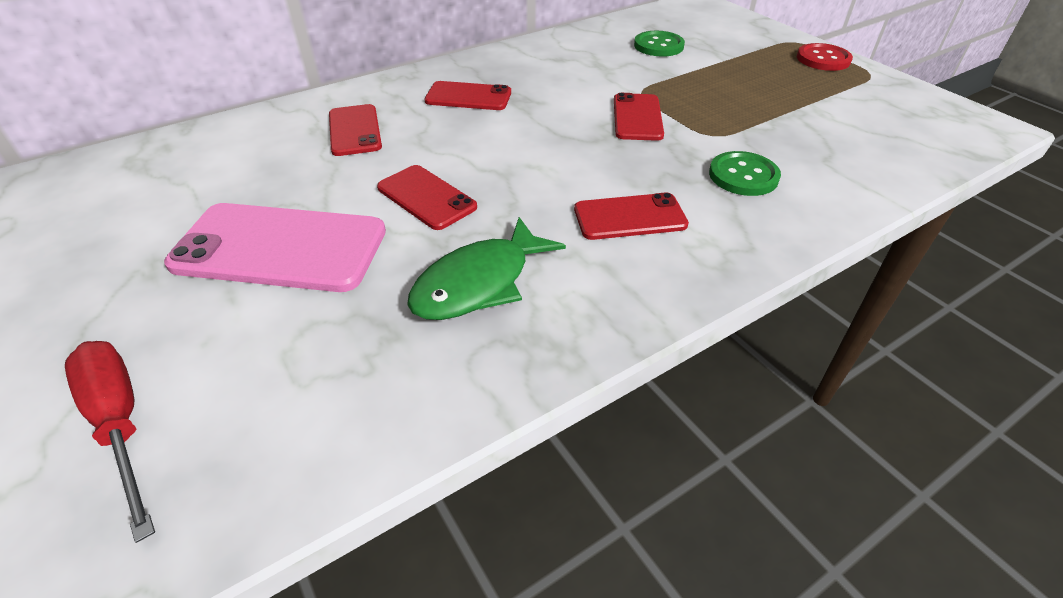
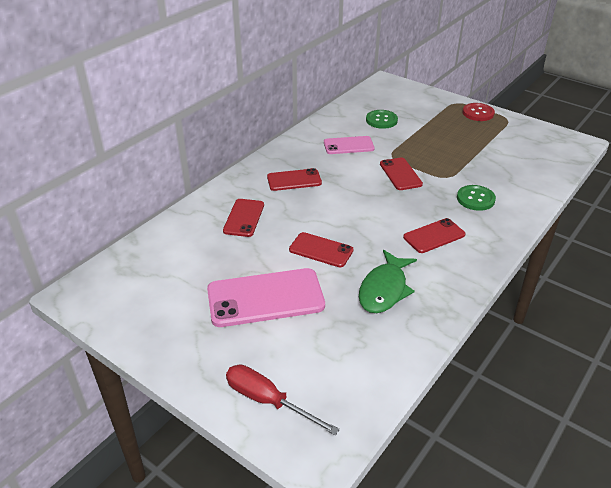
camera: 20 degrees left, 5 degrees down
red phone [329,104,382,156] -> red phone turned 45 degrees clockwise [223,199,264,237]
none -> pink phone [324,136,375,154]

